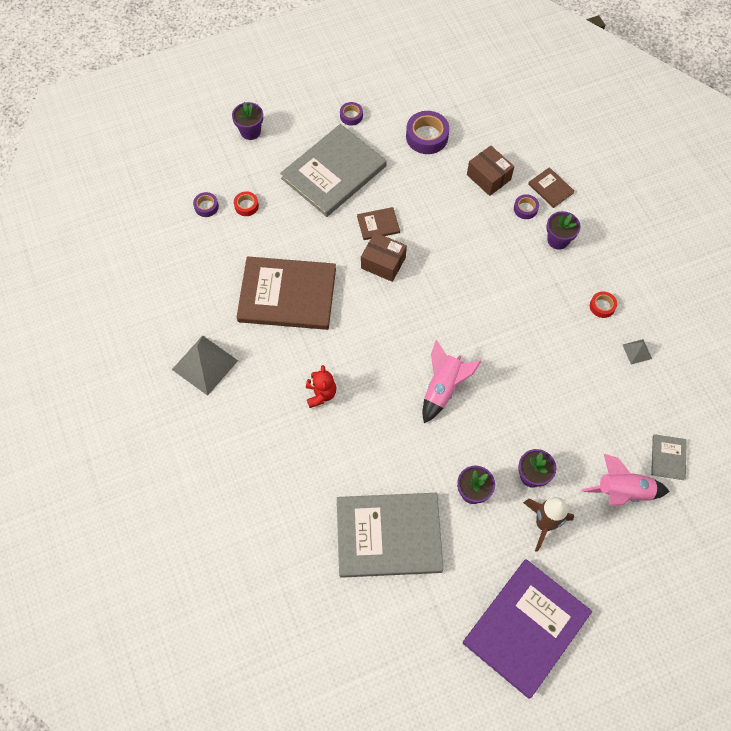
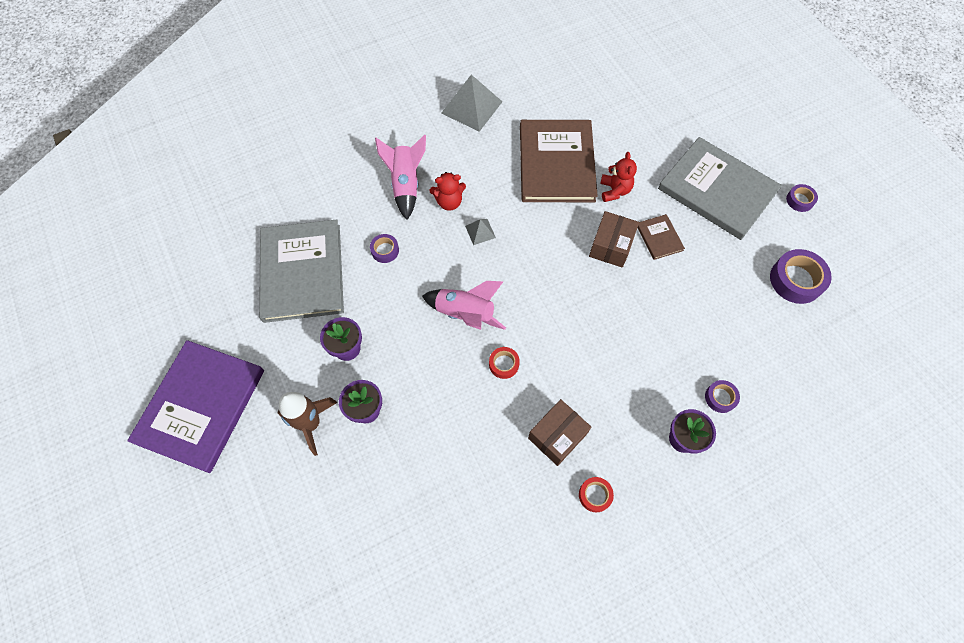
camera: 85 degrees right, 0 degrees up
purple tape [193,192,219,217] -> purple tape moved to [370,234,399,263]
purple flower pot [232,102,263,140] -> none
red tape [234,191,259,216] -> red tape moved to [489,347,520,379]
purple book [463,559,592,699] -> purple book turned 75 degrees clockwise [127,340,264,473]
brown box [467,145,514,196] -> brown box moved to [528,399,591,466]
brown book [528,167,574,208] -> none
pink rocket [582,454,669,506] -> pink rocket moved to [375,135,426,220]
grey pyramid [623,339,652,364] -> grey pyramid moved to [465,219,496,245]
grey book [651,434,687,480] -> none
none -> red teddy bear [600,152,637,202]

